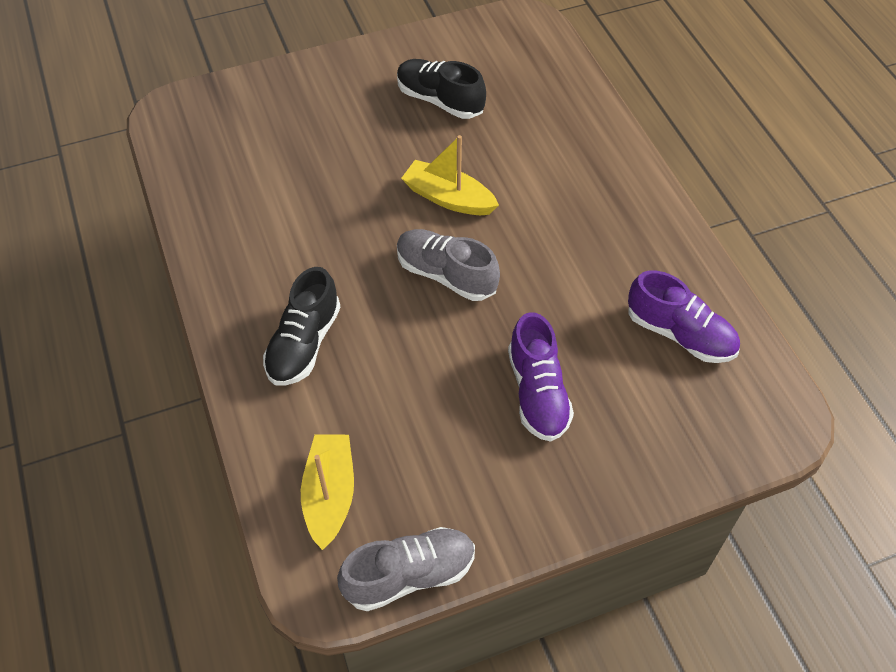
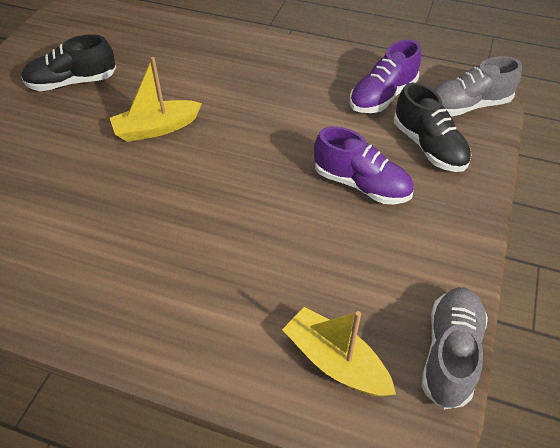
camera: 50 degrees left, 5 degrees down
black shoe [263,267,341,386] -> black shoe moved to [394,83,472,172]
grey shoe [397,229,500,301] -> grey shoe moved to [433,56,522,116]
purple shoe [628,270,740,363] -> purple shoe turned 150 degrees clockwise [350,39,421,113]

